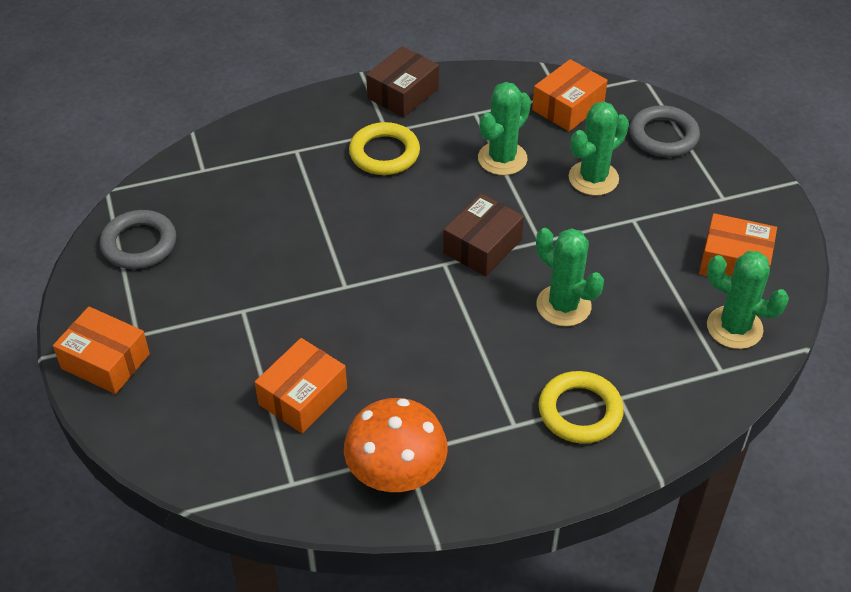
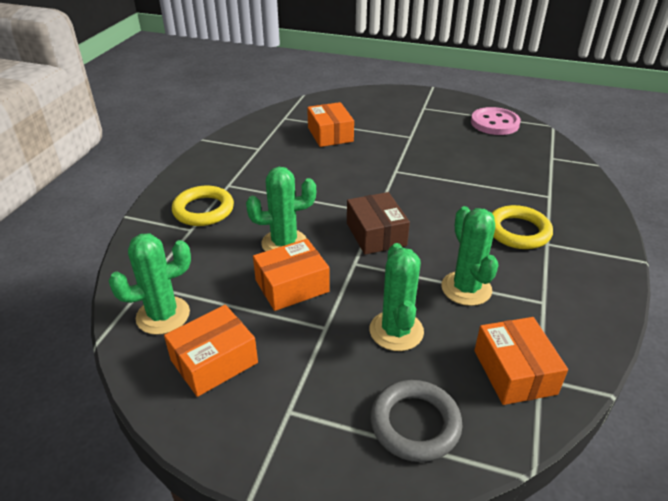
camera: 125 degrees right, 10 degrees down
orange box [53,307,150,394] -> orange box moved to [253,239,330,311]
grey ring [100,210,176,269] -> pink button [471,107,521,135]
orange mushroom [344,398,448,492] -> none
brown box [366,46,439,117] -> none

